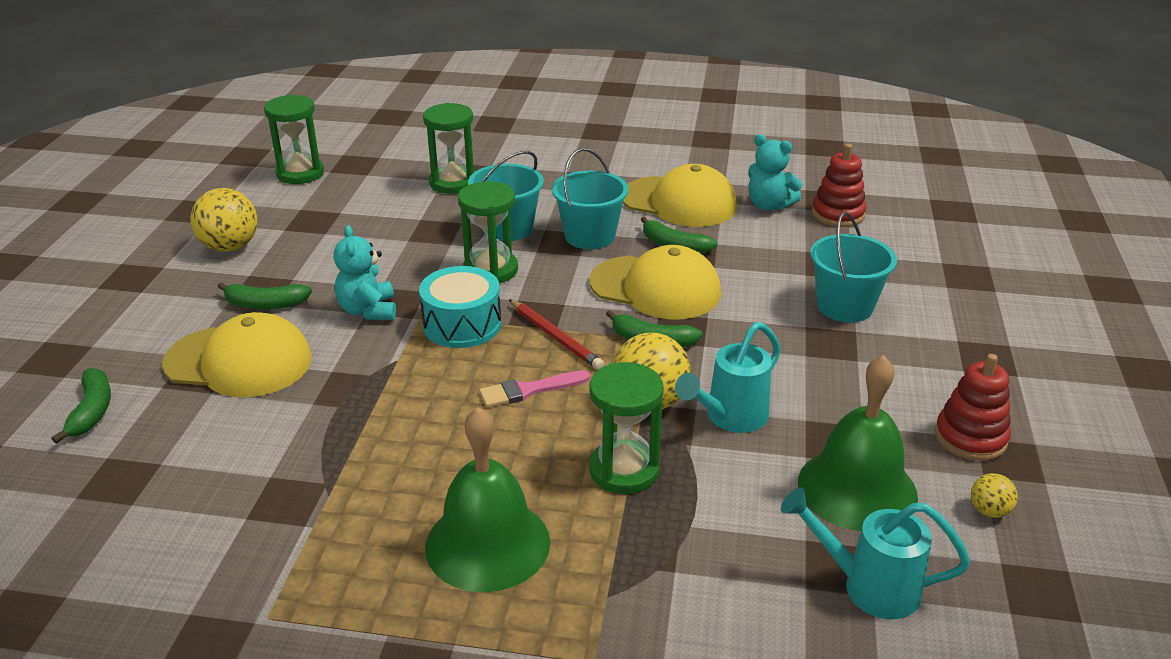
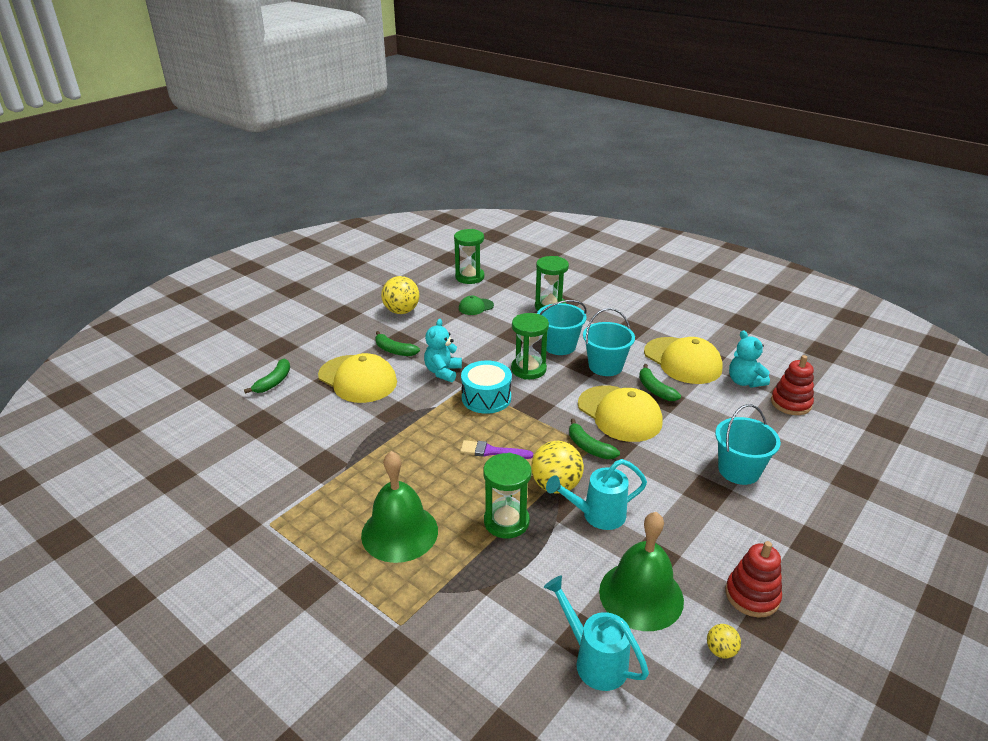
camera: 30 degrees right, 0 degrees up
pink brush [479,370,590,408] -> purple brush [460,440,533,459]
red pencil [509,299,604,370] -> none
none -> green cap [459,296,494,315]

